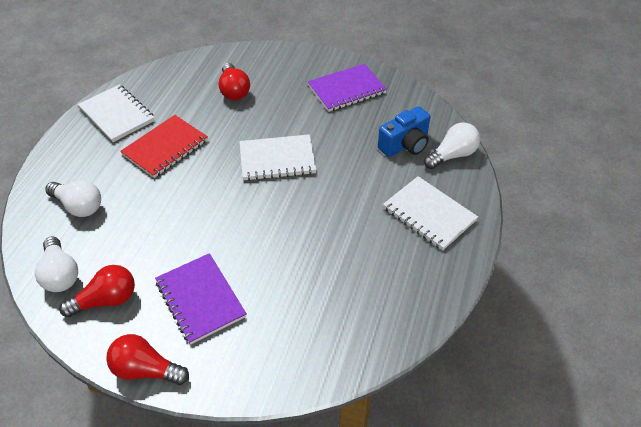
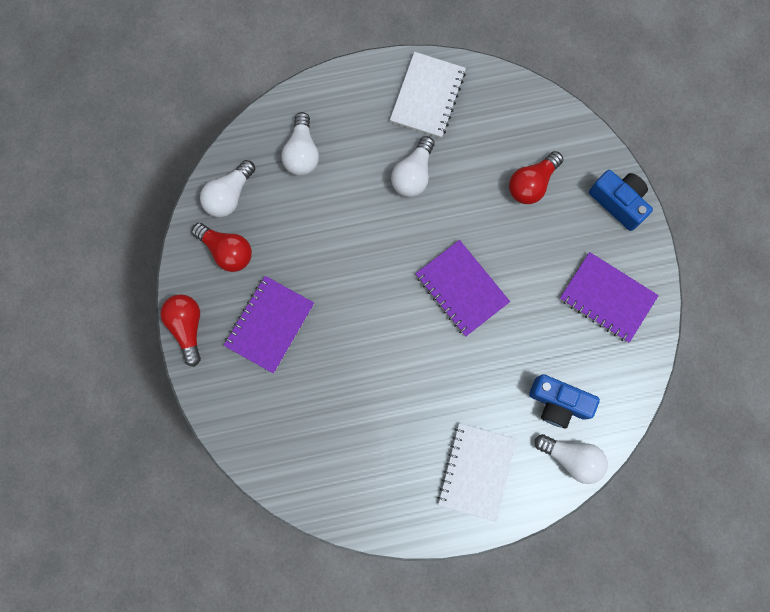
camera: 60 degrees right, 30 degrees up
red notebook [120,115,208,178] -> white light bulb [391,136,434,197]
white notebook [239,134,316,181] -> purple notebook [415,240,510,336]
none -> blue camera [589,170,653,231]

